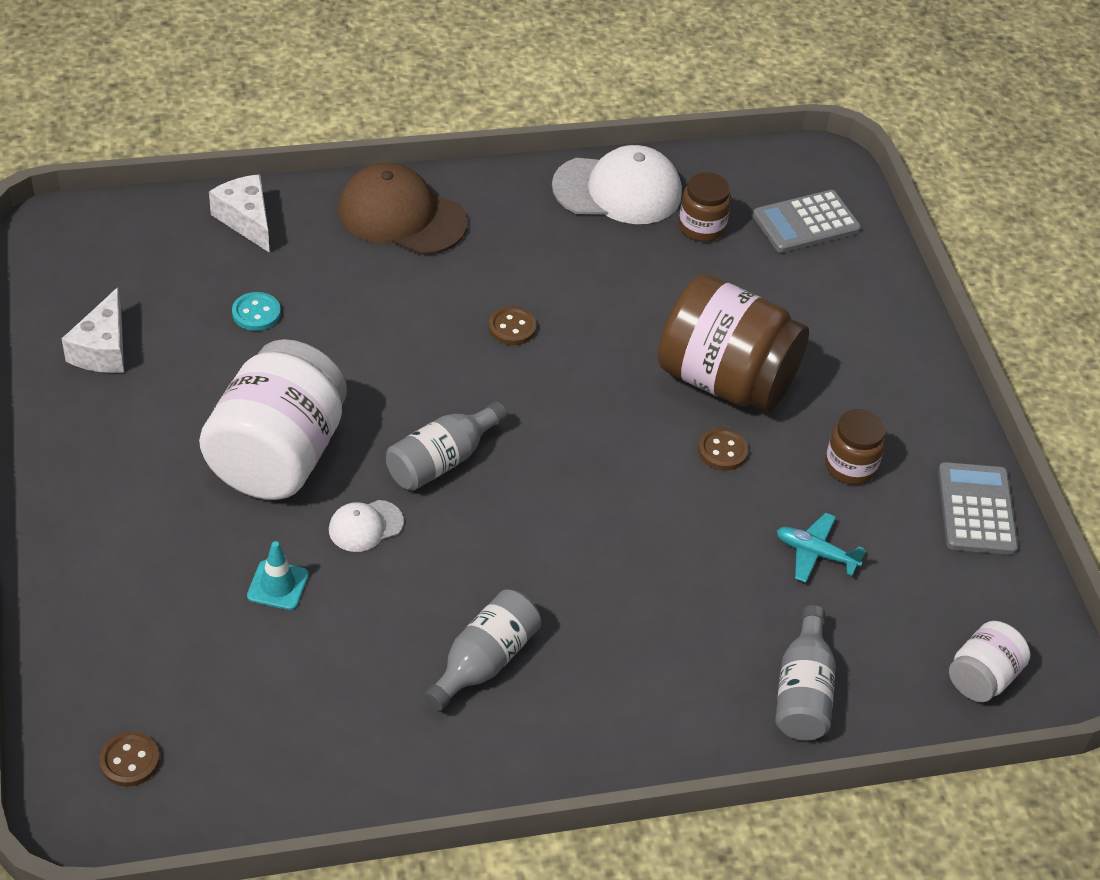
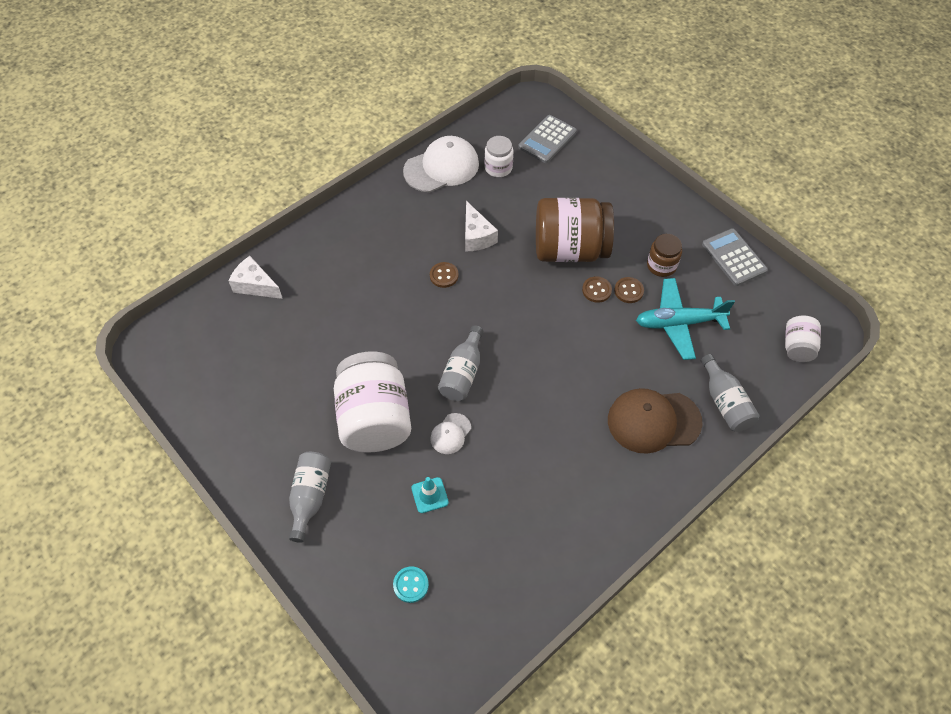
camera: 25 degrees left, 10 degrees up
white cheese [62,287,124,373] -> white cheese moved to [465,201,498,252]
brown button [99,732,160,787] -> brown button moved to [614,277,644,303]
turquoise button [232,292,281,331] -> turquoise button moved to [393,566,429,603]
brown cap [338,163,468,255] -> brown cap moved to [608,388,702,454]
grey bottle [424,589,541,711] -> grey bottle moved to [289,452,331,543]
brown jar [679,172,731,242] -> white jar [484,136,513,177]
turquoise plane [777,513,866,583] -> turquoise plane [636,278,735,360], size x1.81

